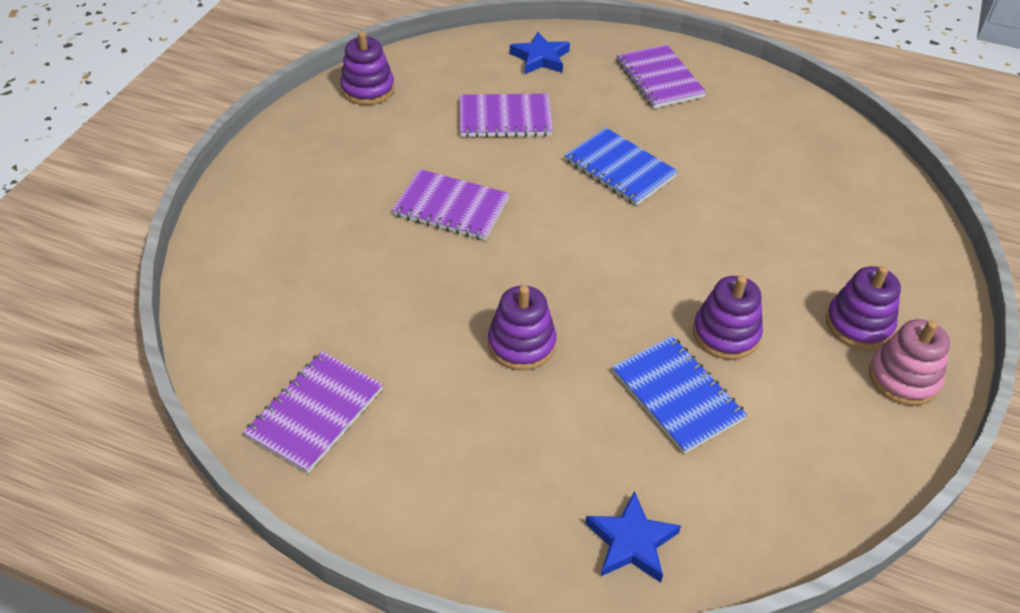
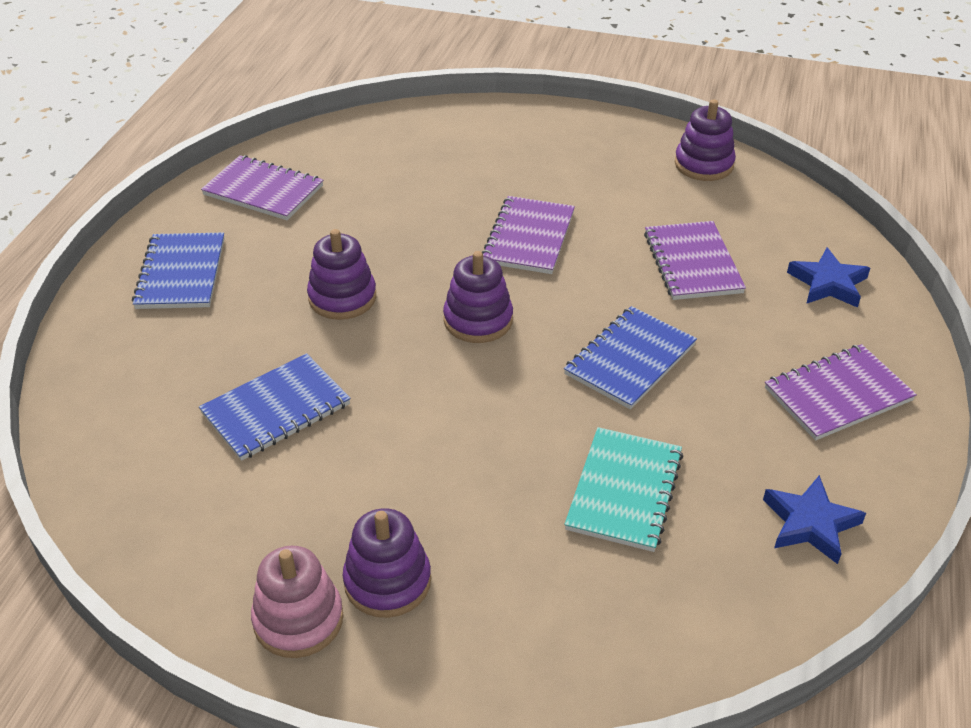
camera: 85 degrees right, 5 degrees down
blue star [585,491,681,583] -> blue star moved to [763,475,866,564]
purple stacking toy [693,275,763,360] -> purple stacking toy moved to [443,251,513,343]
none -> blue notebook [132,232,225,309]
none -> turquoise notebook [564,427,683,552]

